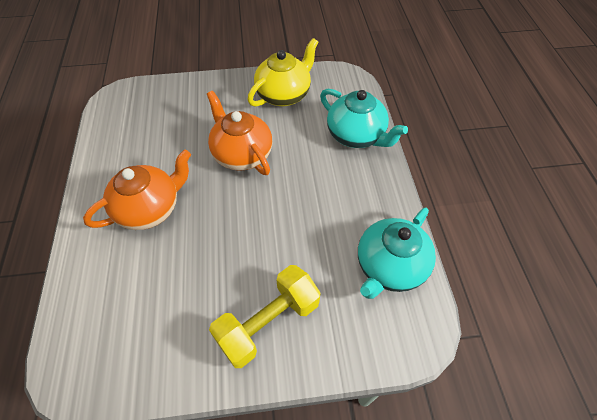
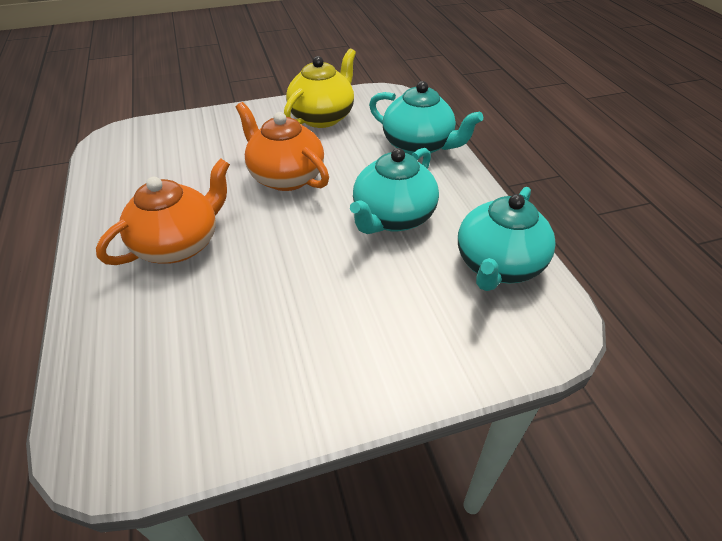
camera: 10 degrees left, 10 degrees down
yellow dumbbell [209,265,321,368] -> none
none -> turquoise teapot [350,148,439,234]

